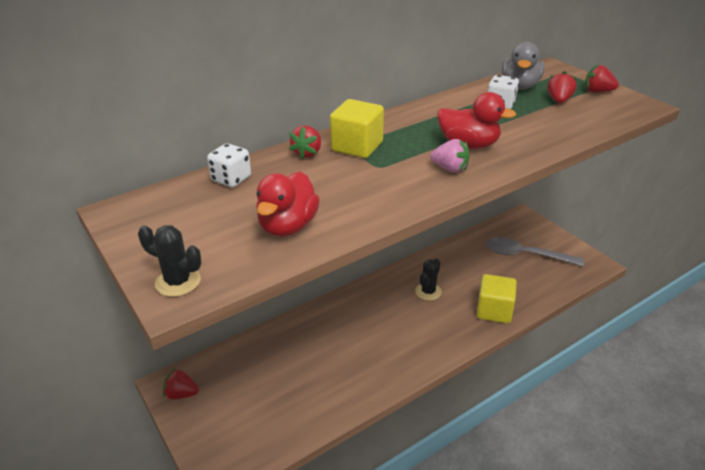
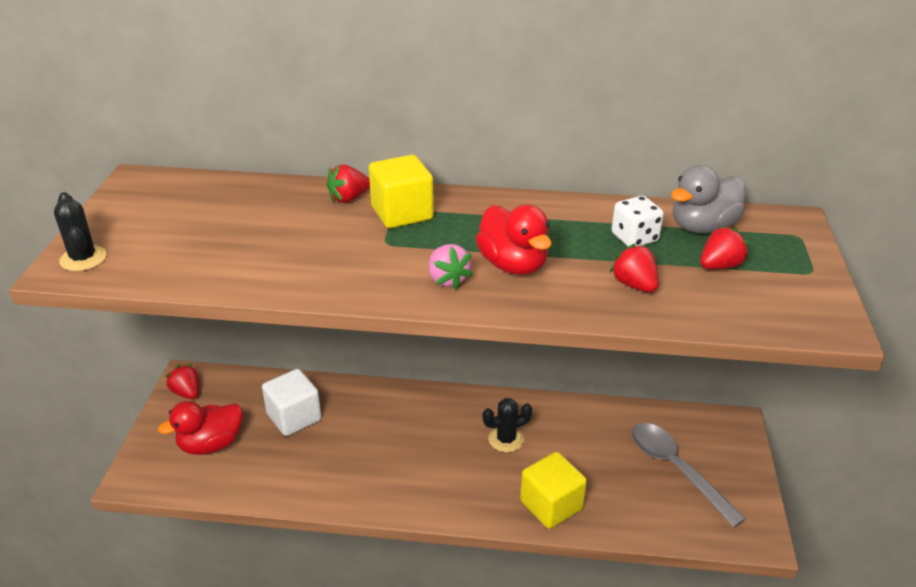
camera: 40 degrees right, 0 degrees up
white dice [207,143,251,187] -> none
red duck [256,171,320,236] -> red duck moved to [158,401,243,455]
red strawberry [585,64,619,92] -> red strawberry moved to [610,244,659,292]
none -> white cube [262,369,322,436]

